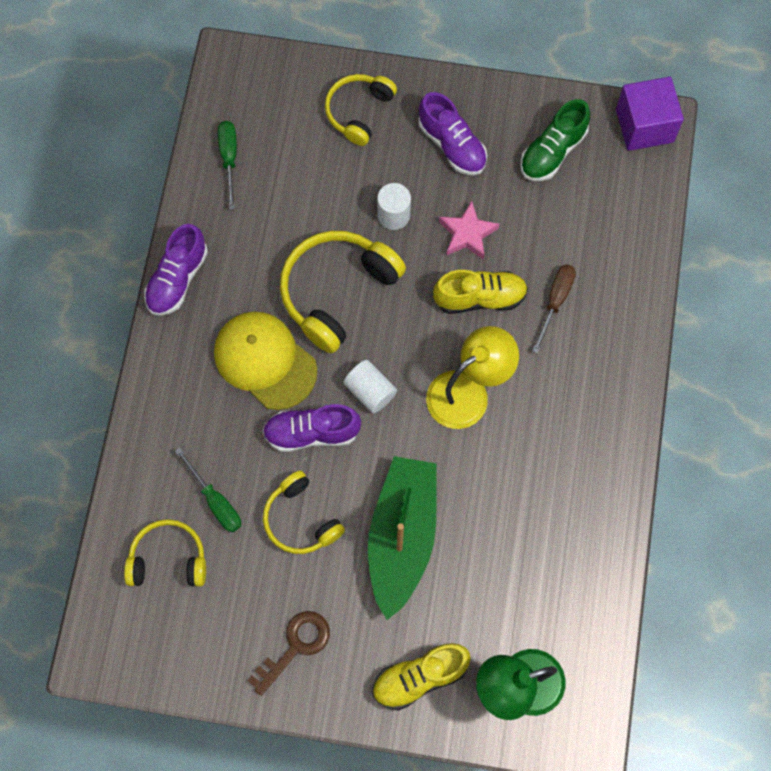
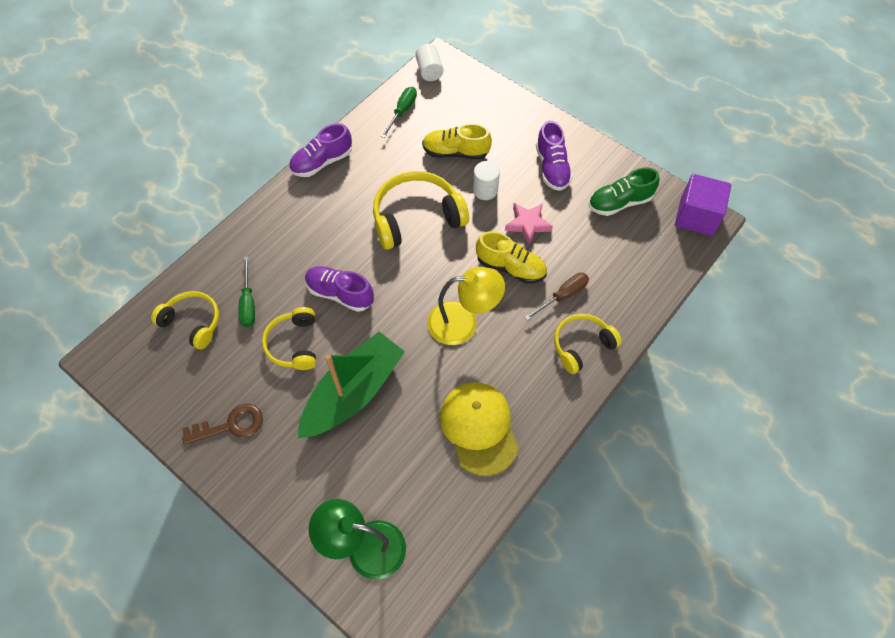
camera: 30 degrees right, 10 degrees down
yellow cap [214,312,317,410] -> yellow cap moved to [440,382,519,476]
yellow headphones [325,74,397,146] -> yellow headphones moved to [554,314,622,374]
white cylinder [344,360,397,413] -> white cylinder moved to [415,44,444,81]
yellow shoe [373,643,471,711] -> yellow shoe moved to [422,123,492,159]

